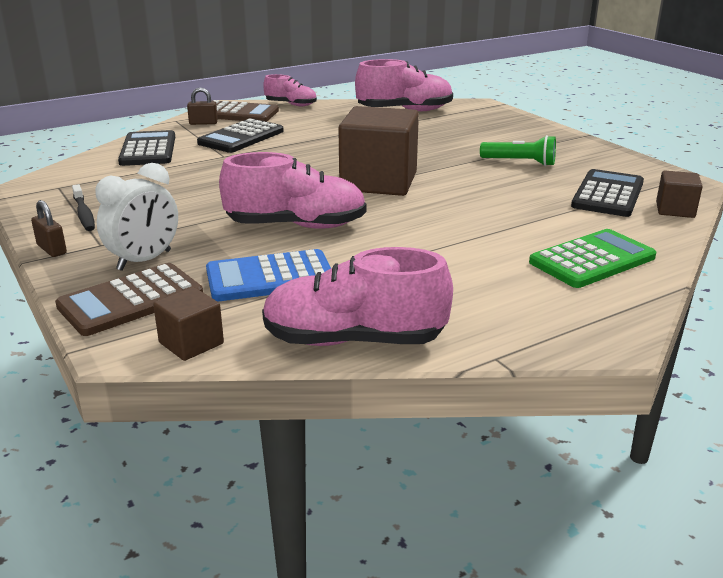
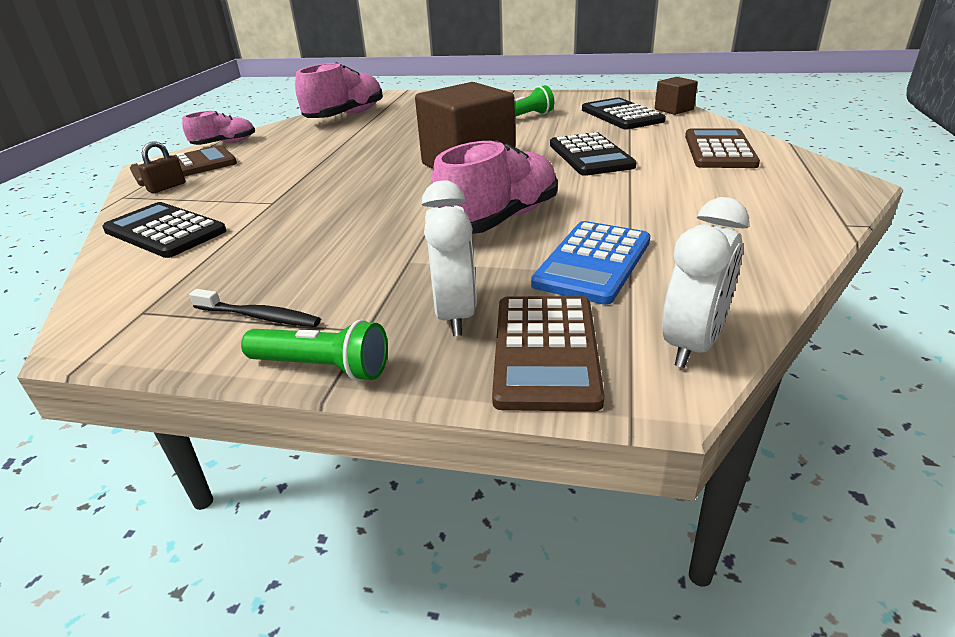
camera: 45 degrees left, 5 degrees up
brown padlock [31,200,67,257] -> green flashlight [241,320,388,381]
brown cube [153,287,224,361] -> white clock [662,197,749,368]
black calculator [197,118,284,153] -> black calculator moved to [550,132,637,176]
pink shoe [262,247,453,346] -> none
green calculator [529,229,656,288] -> brown calculator [685,128,760,168]

